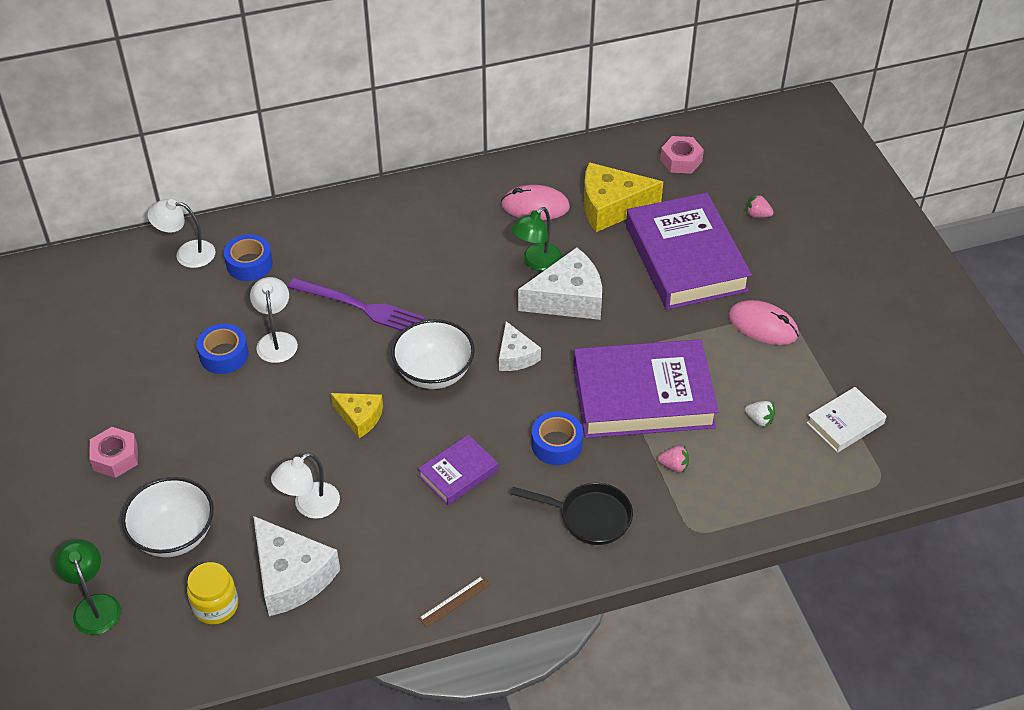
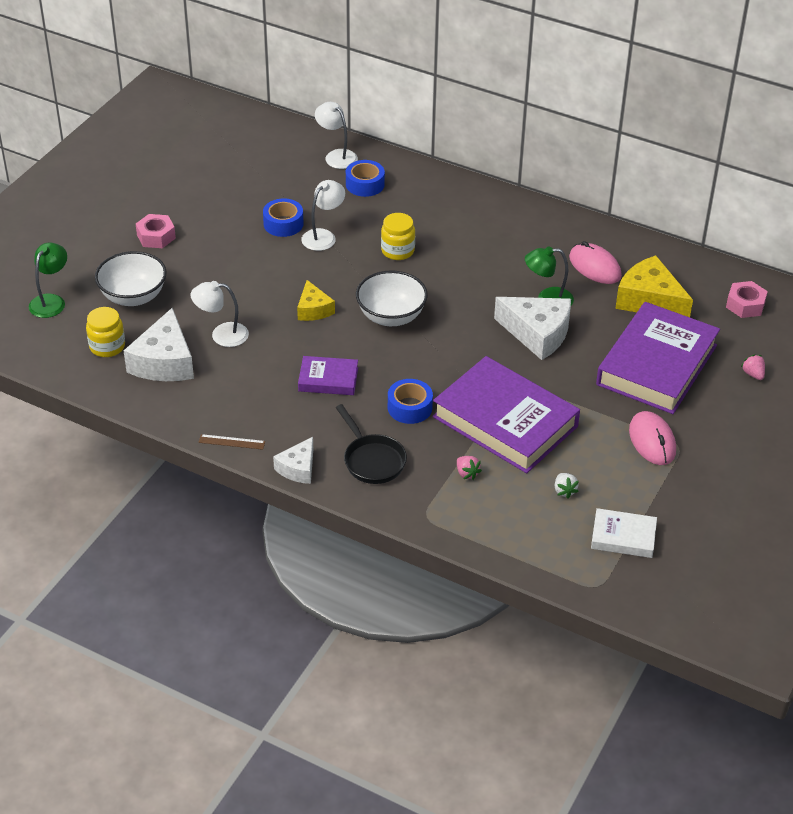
camera: 45 degrees right, 5 degrees down
purple fork [288,278,425,331] -> yellow jar [381,213,415,260]
white cheese [499,321,541,371] -> white cheese moved to [273,437,313,484]

